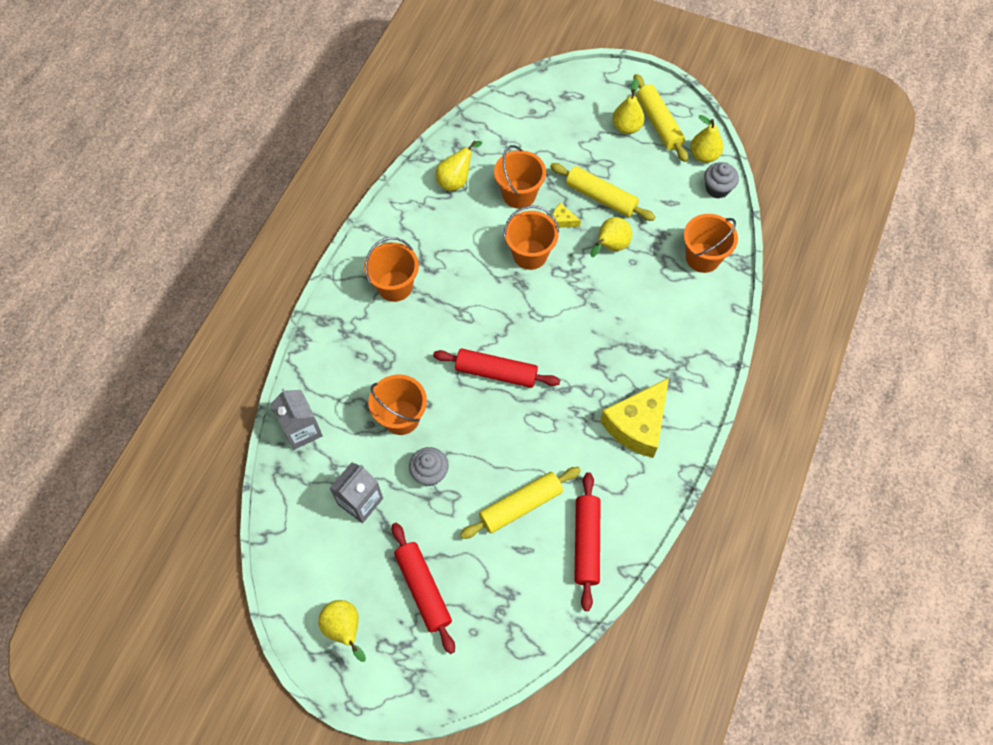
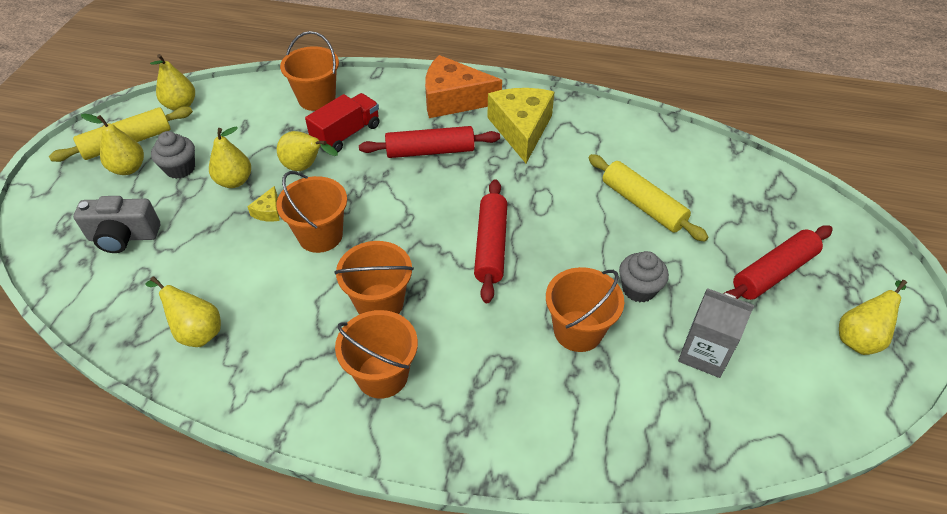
camera: 100 degrees left, 15 degrees down
grey carton [271,389,323,450] -> none
orange bucket [494,145,546,209] -> orange bucket moved to [334,241,414,314]
yellow rolling pin [550,163,655,221] -> yellow pear [209,126,251,188]
red rolling pin [574,472,600,611] -> red rolling pin moved to [359,126,500,158]
yellow cheese [600,378,669,458] -> yellow cheese turned 120 degrees counterclockwise [487,88,554,163]
grey cupcake [704,162,739,198] -> grey cupcake moved to [151,131,195,179]
none -> grey camera [73,196,160,253]
none -> red truck [305,93,380,152]
none -> orange cheese [425,55,502,118]

